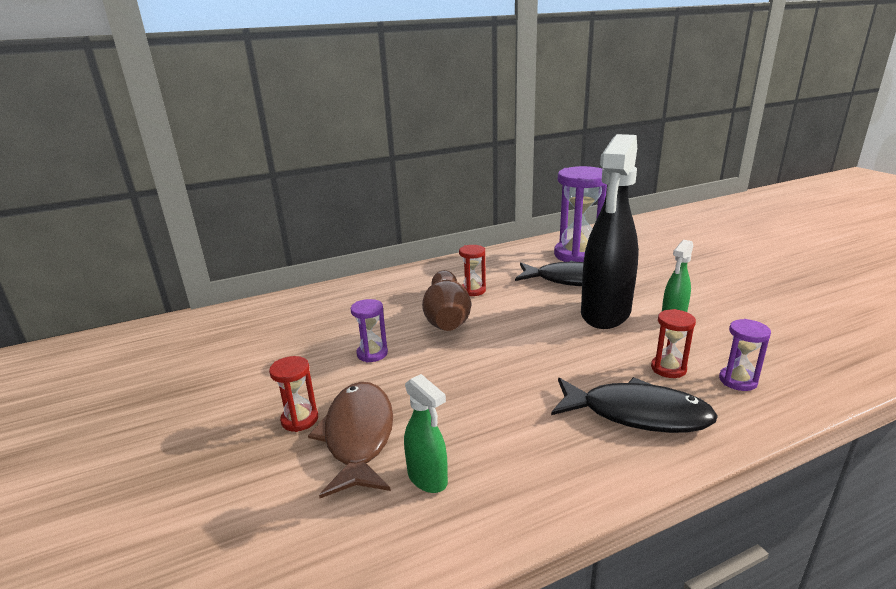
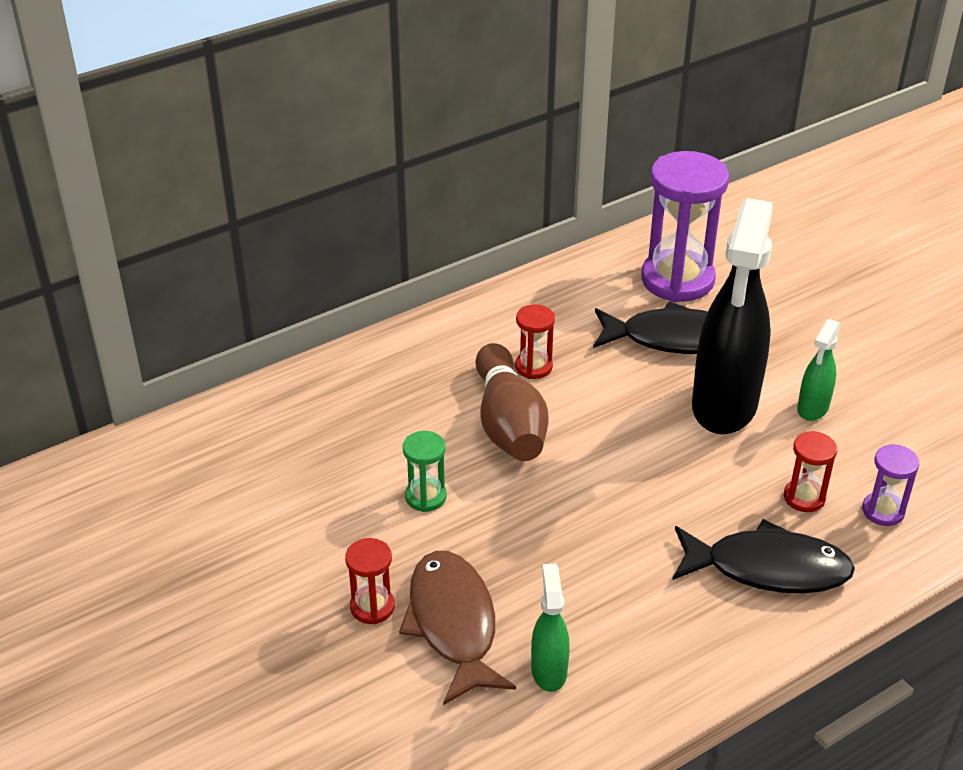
camera: 10 degrees left, 15 degrees up
purple hourglass [351,299,388,363] -> green hourglass [403,431,447,512]
green spray bottle [404,374,448,493] -> green spray bottle turned 135 degrees counterclockwise [531,564,570,692]

